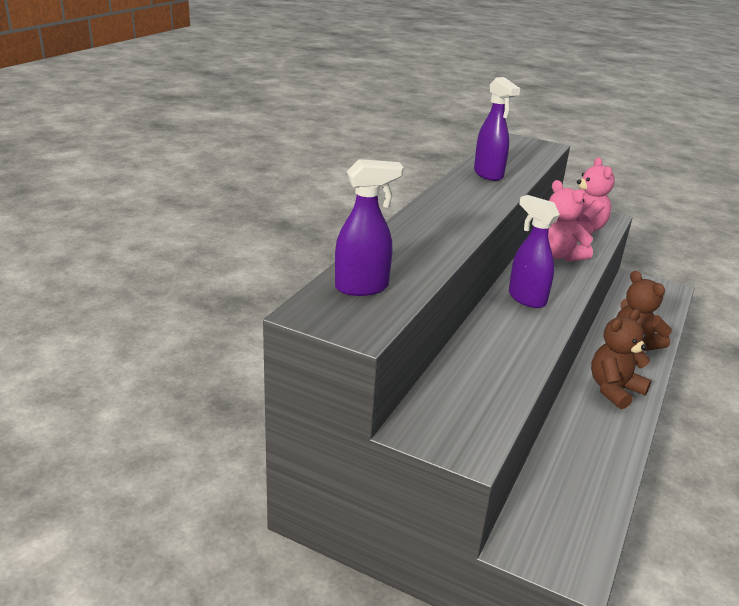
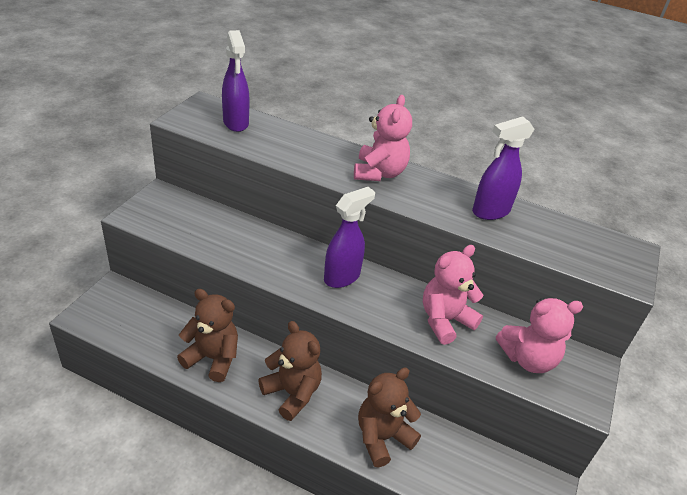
camera: 85 degrees right, 10 degrees up
none -> brown teddy bear [177,289,238,382]
none -> pink teddy bear [354,95,412,181]

